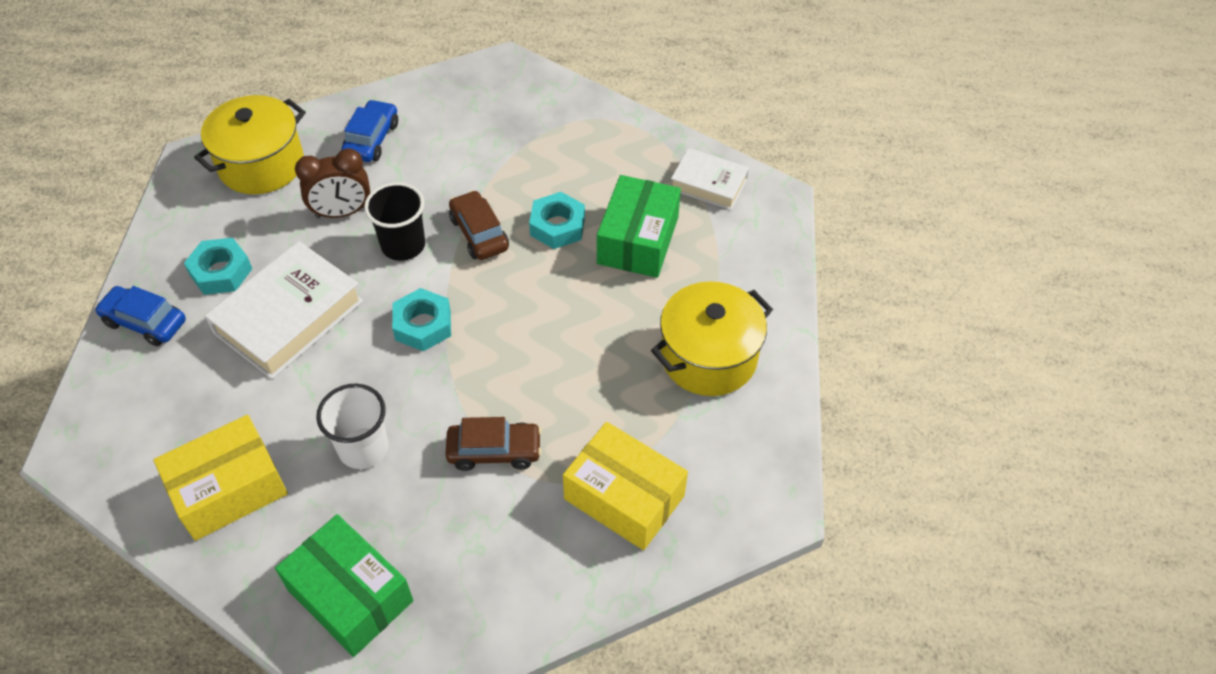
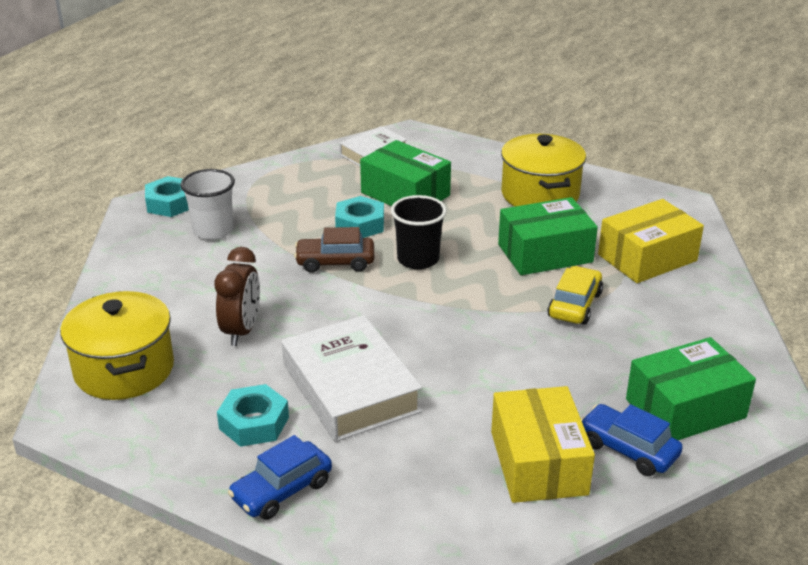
camera: 65 degrees left, 20 degrees down
white cup [316,384,388,469] -> white cup moved to [180,169,235,240]
blue car [341,99,398,162] -> blue car moved to [581,404,683,476]
black cup [364,182,425,261] -> black cup moved to [391,195,447,269]
turquoise nut [392,288,451,351] -> turquoise nut moved to [145,176,189,217]
brown car [445,417,542,471] -> yellow car [547,266,603,325]
none -> green box [498,197,598,275]

